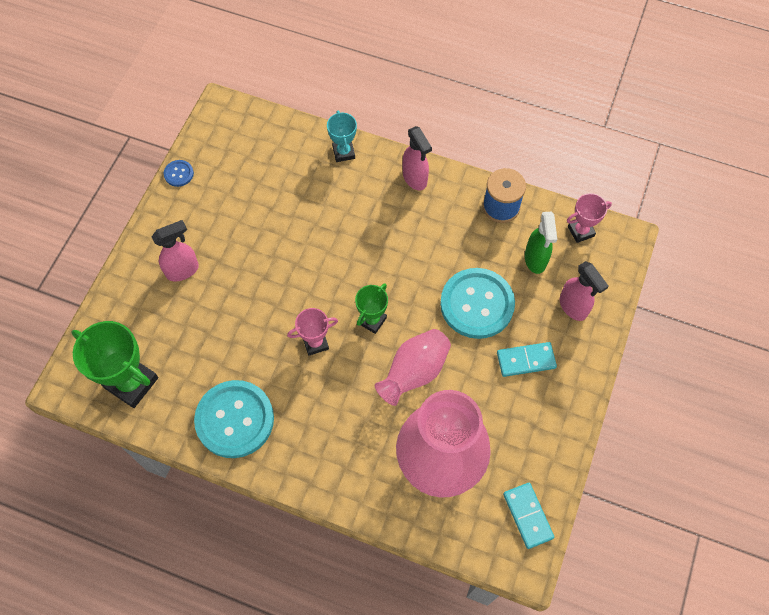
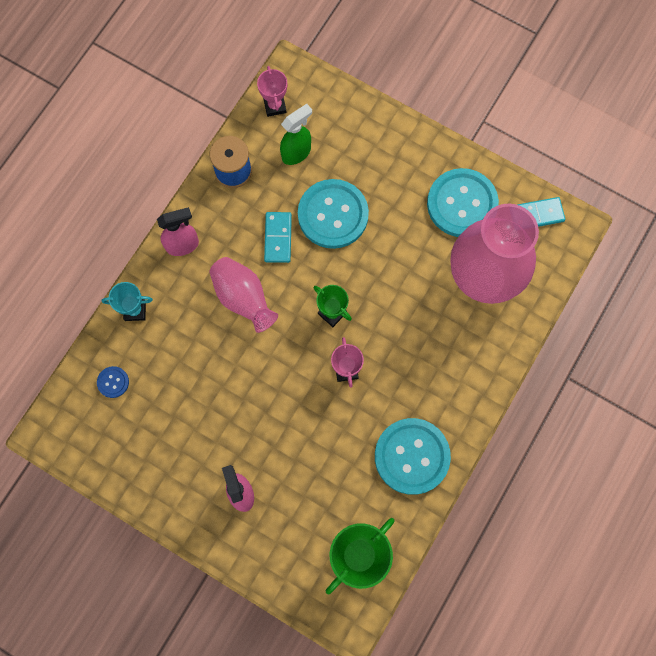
camera: 80 degrees left, 10 degrees up
blue button [164,160,194,187] -> blue button moved to [97,366,129,398]
pink vase [375,329,451,406] -> pink vase moved to [209,257,278,333]
turquoise domino [497,342,557,377] -> turquoise domino moved to [264,212,292,263]
green spray bottle [525,212,557,274] -> green spray bottle turned 45 degrees counterclockwise [280,104,312,165]
pink spray bottle [560,261,609,321] -> none
none -> turquoise button [427,168,499,237]

